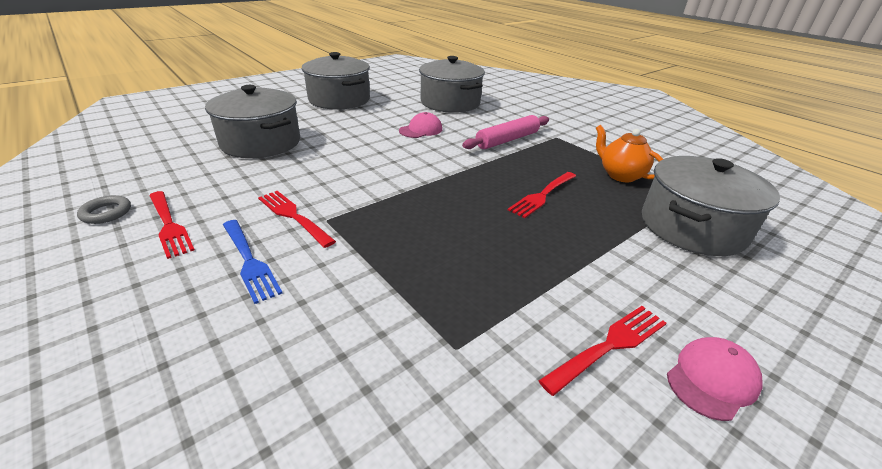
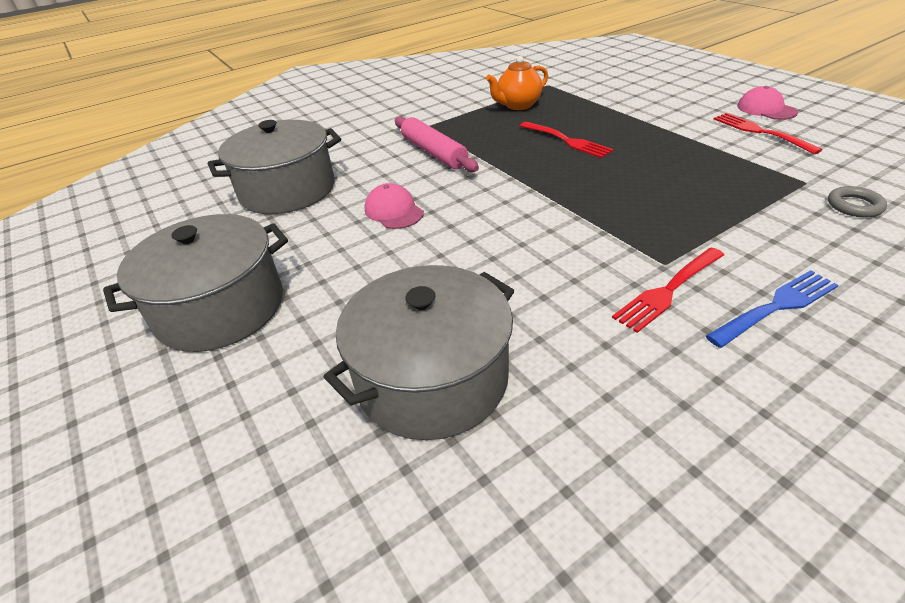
camera: 80 degrees left, 5 degrees up
grey ring [77,195,131,224] -> grey ring moved to [828,186,887,218]
red fork [149,191,195,259] -> none
grey pot [642,156,780,256] -> none

